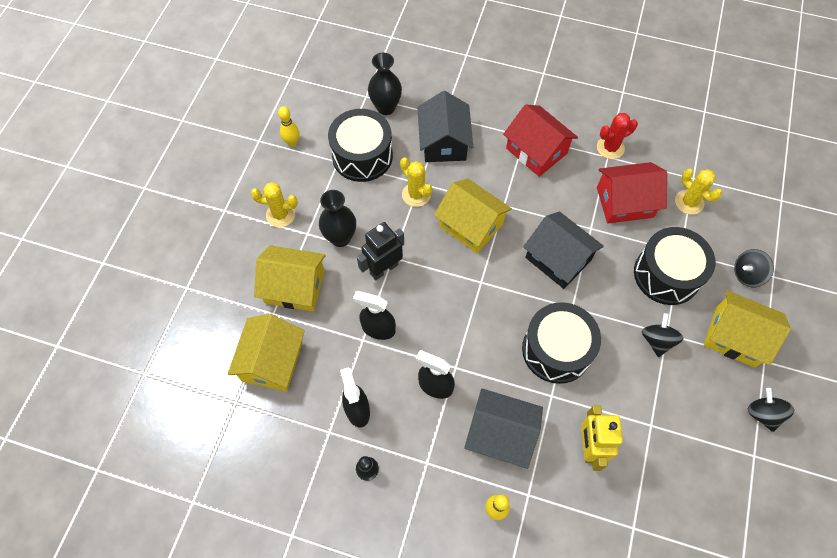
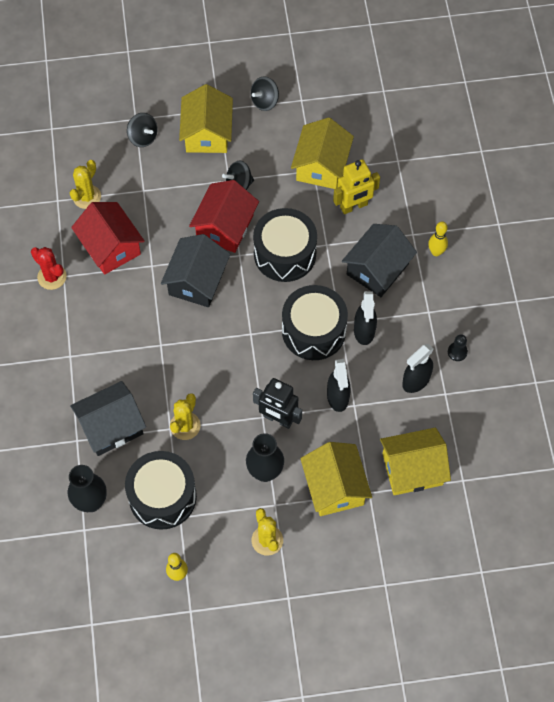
camera: 115 degrees left, 0 degrees up
yellow house [434,179,512,253] -> yellow house moved to [291,117,354,189]
black house [464,388,543,469] -> black house turned 45 degrees clockwise [342,224,417,297]
red house [503,104,578,177] -> red house moved to [189,180,259,253]
black drum [634,227,715,305] -> black drum moved to [282,285,348,360]

